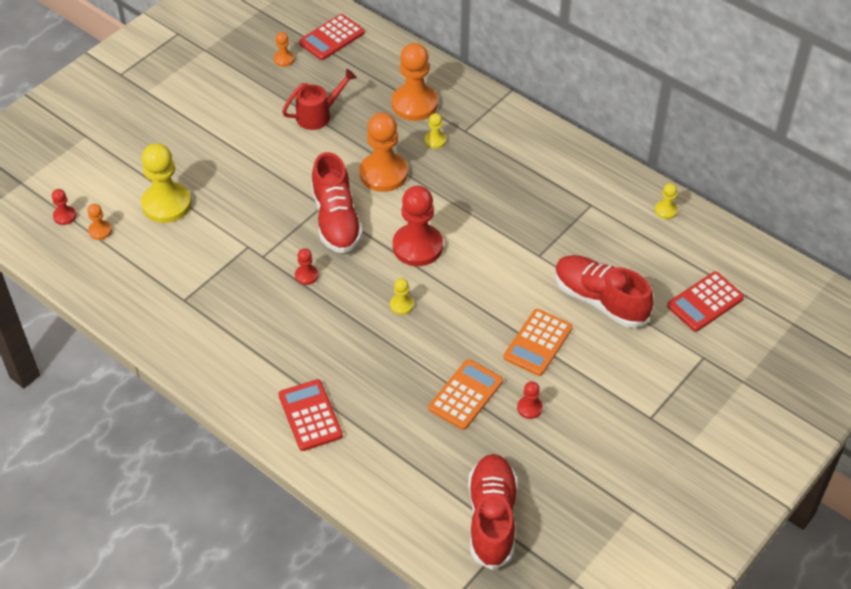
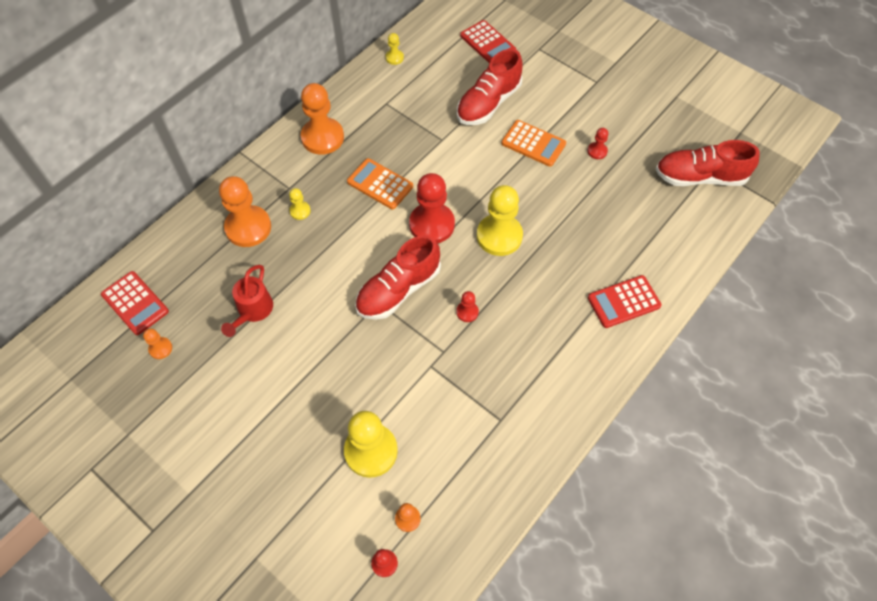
camera: 90 degrees left, 10 degrees up
red watering can [282,69,357,130] -> red watering can turned 135 degrees counterclockwise [221,265,273,337]
red shoe [311,152,363,253] -> red shoe turned 150 degrees clockwise [355,235,441,320]
orange pawn [360,113,408,192] -> orange pawn moved to [301,83,344,155]
yellow pawn [390,278,414,315] -> yellow pawn [477,185,523,256], size x2.18
orange calculator [429,359,503,430] -> orange calculator moved to [347,158,413,209]

